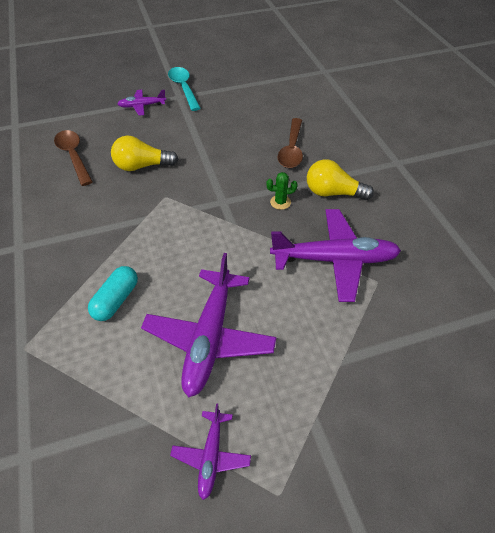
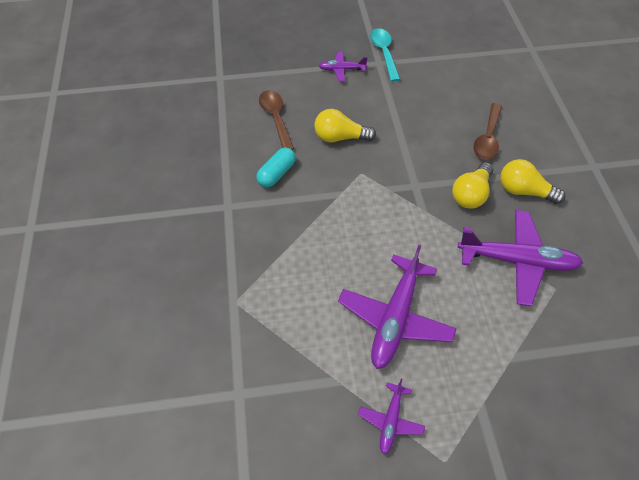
camera: 10 degrees right, 5 degrees up
turquoise capsule [88,266,138,321] -> turquoise capsule moved to [256,147,296,188]
green cactus [266,172,298,210] -> yellow light bulb [452,162,493,209]

